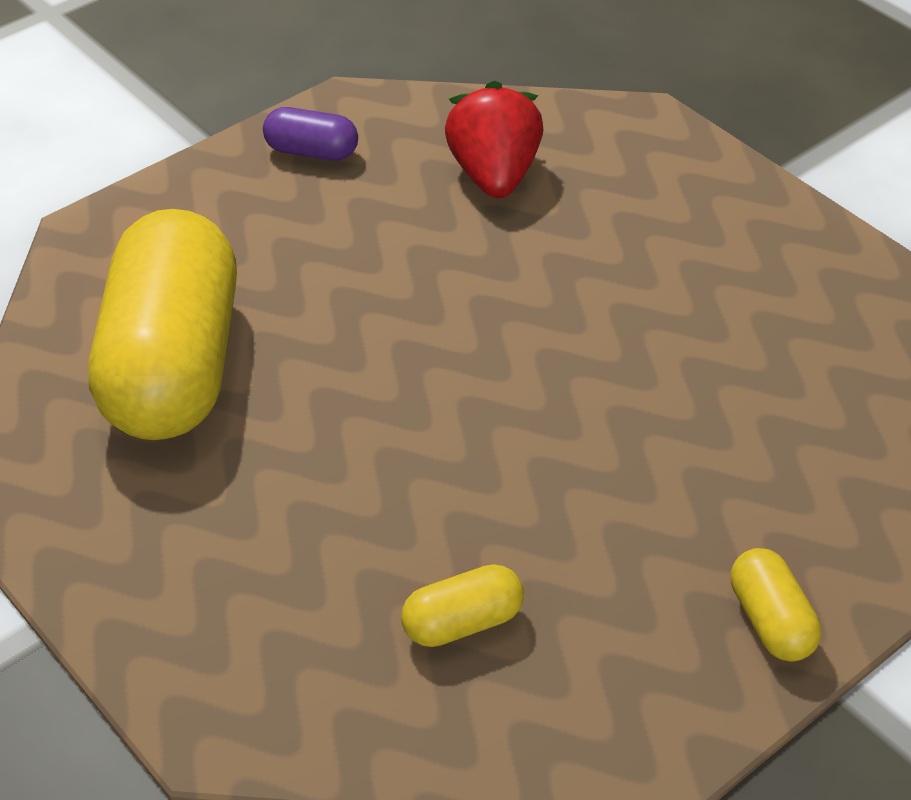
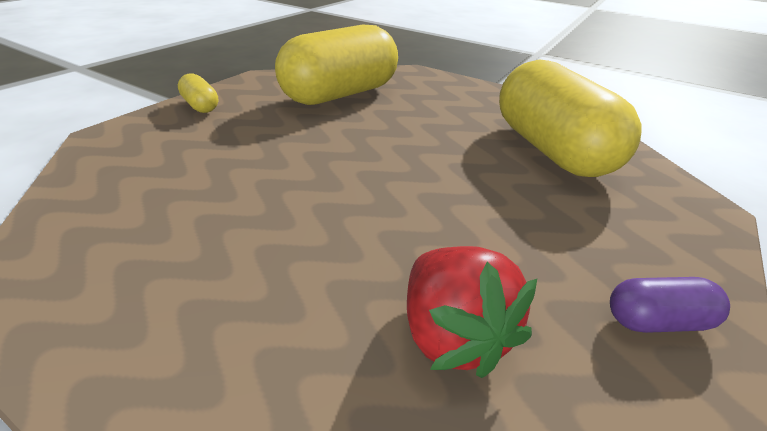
camera: 160 degrees right, 10 degrees down
yellow capsule [401,564,524,647] -> yellow capsule [275,25,398,105], size x2.42

